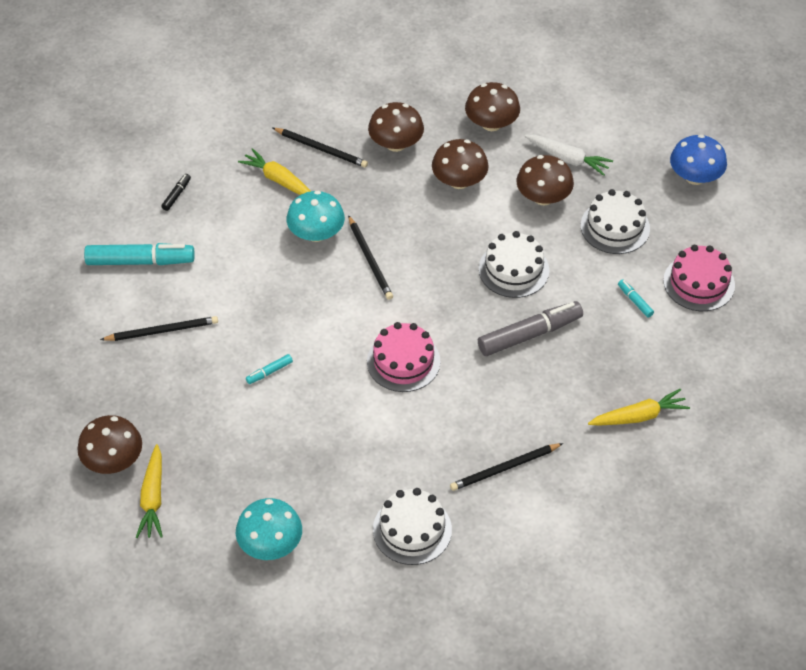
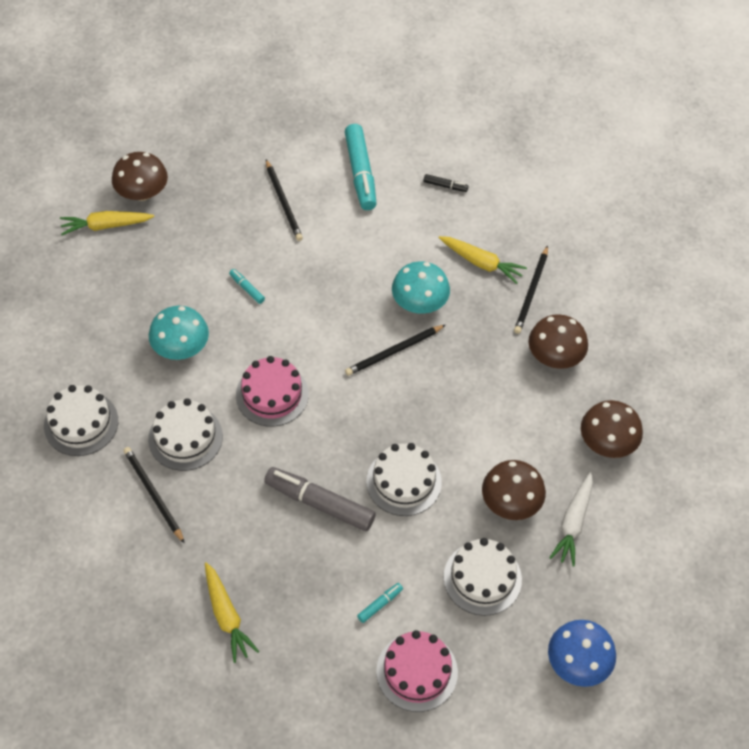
camera: 80 degrees right, 5 degrees up
turquoise mushroom [236,498,302,560] -> turquoise mushroom moved to [149,306,209,360]
yellow carrot [238,148,311,195] -> yellow carrot turned 90 degrees clockwise [439,236,527,284]
brown mushroom [432,139,489,189] -> none
grey marker [478,301,583,356] -> grey marker turned 150 degrees clockwise [264,467,376,531]
none -> white cake [148,398,223,471]

